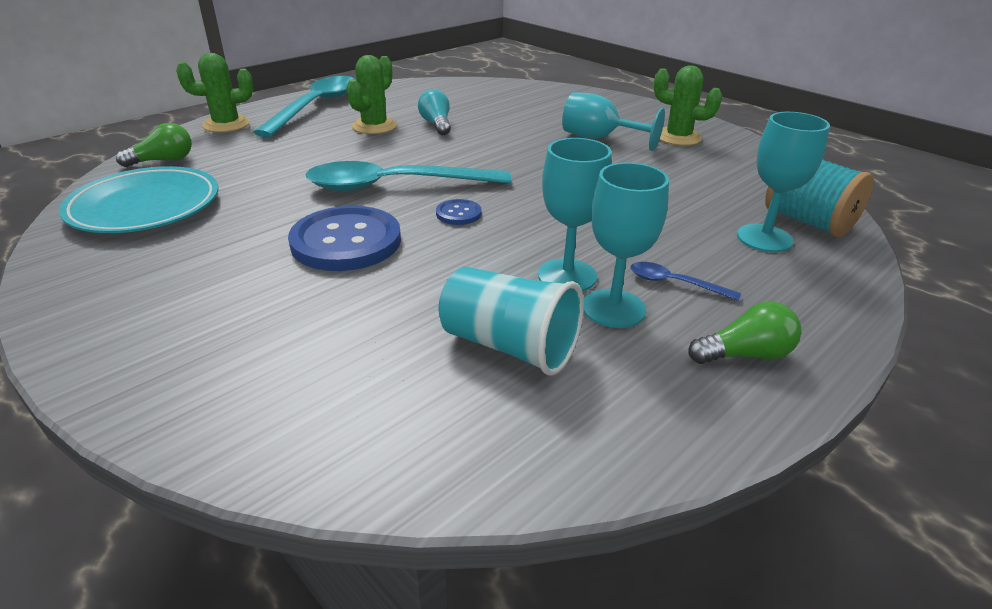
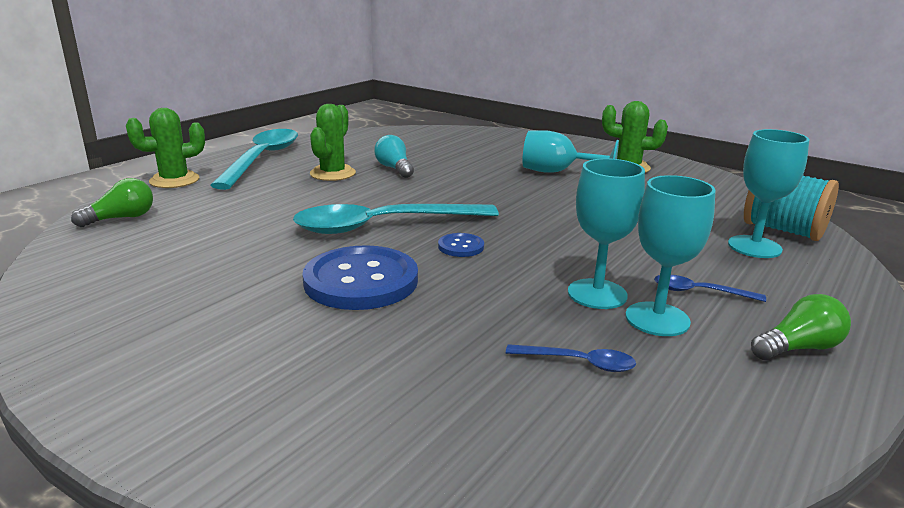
camera: 10 degrees left, 10 degrees down
turquoise plate [59,166,219,233] -> none
turquoise cup [439,267,584,376] -> blue spoon [506,344,636,372]

